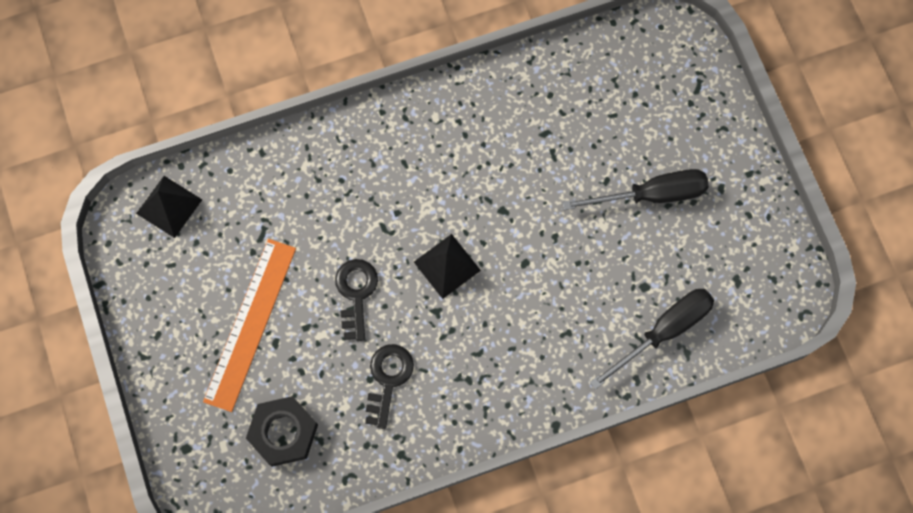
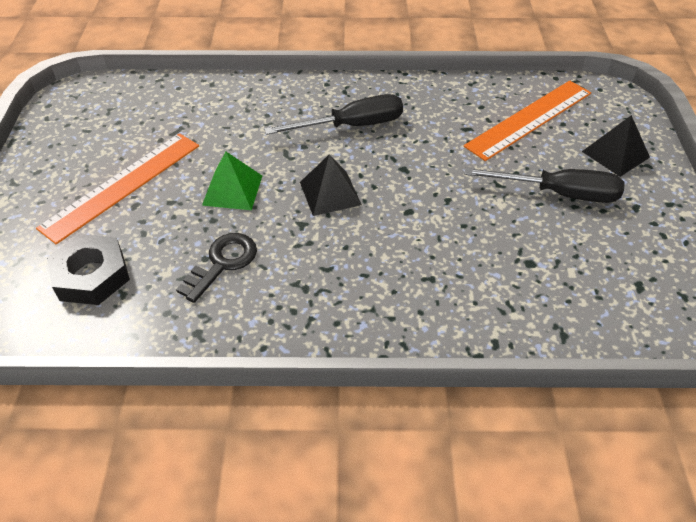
camera: 20 degrees right, 25 degrees down
black pyramid [136,176,202,238] -> black pyramid moved to [582,115,650,177]
black key [335,259,378,341] -> green pyramid [202,151,262,210]
black screwdriver [590,289,714,390] -> black screwdriver moved to [264,94,403,135]
none -> orange ruler [464,80,591,161]

